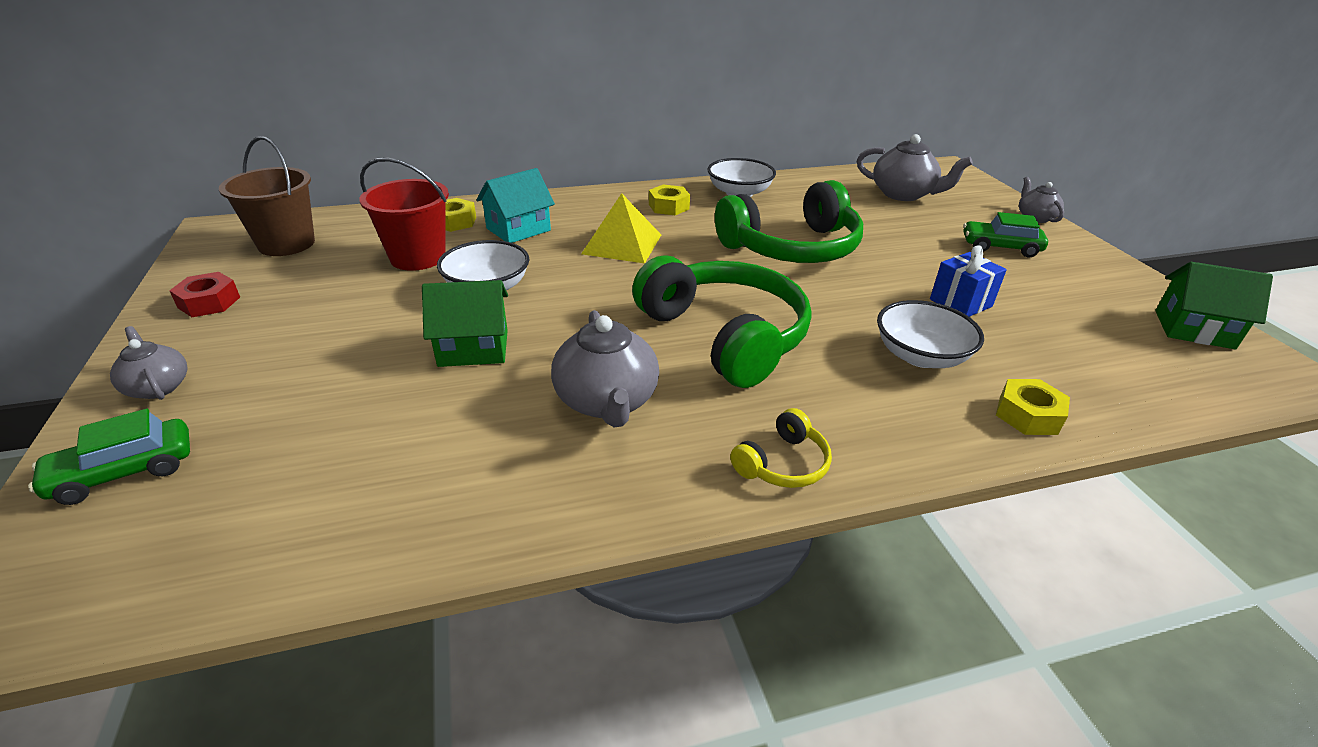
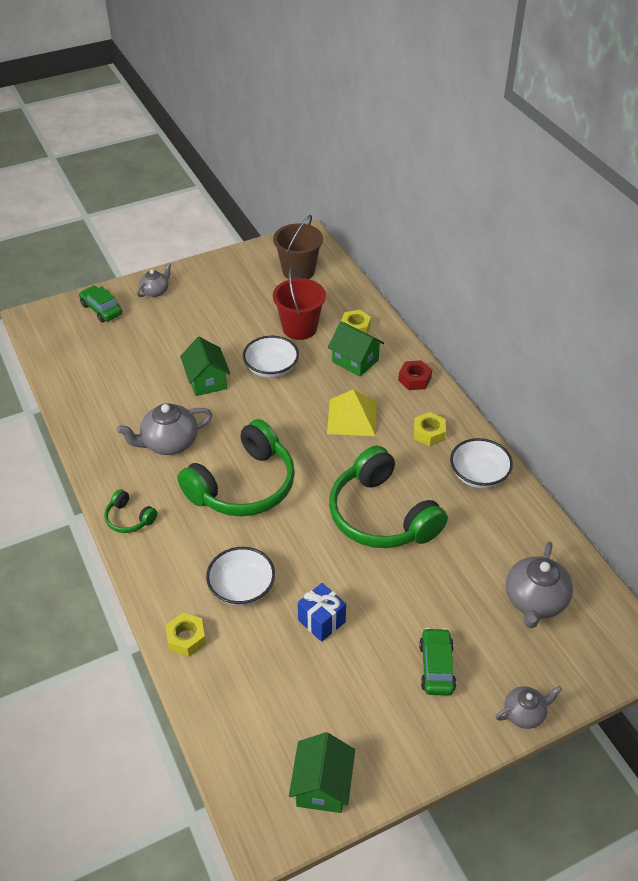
camera: 80 degrees right, 10 degrees up
red nut [169,272,240,317] -> red nut moved to [398,360,432,390]
turquoise house [476,168,555,243] -> green house [328,321,384,377]
yellow headphones [730,408,832,488] -> green headphones [104,489,157,533]

